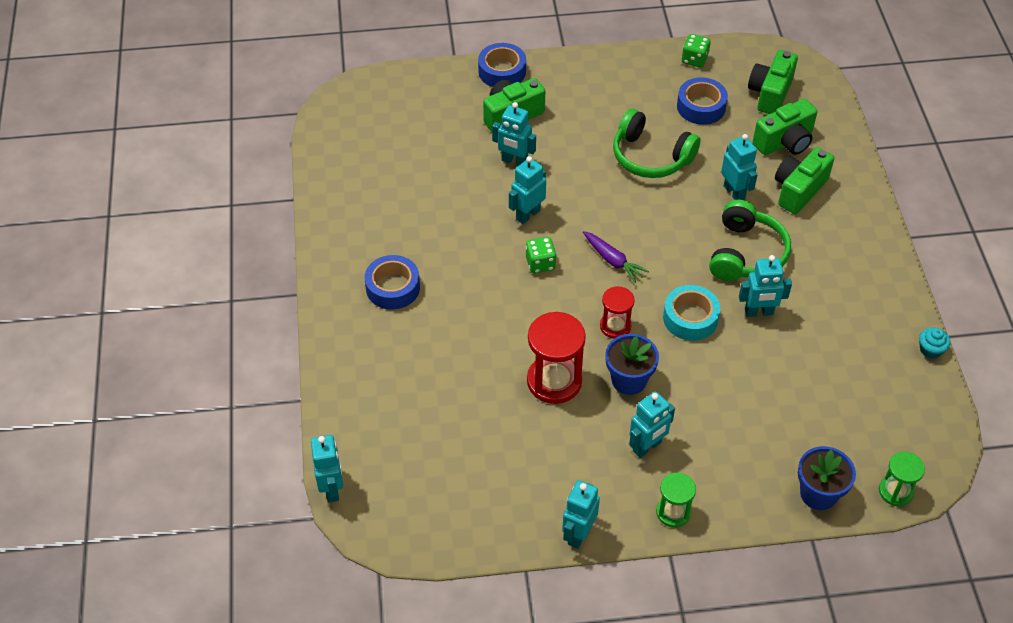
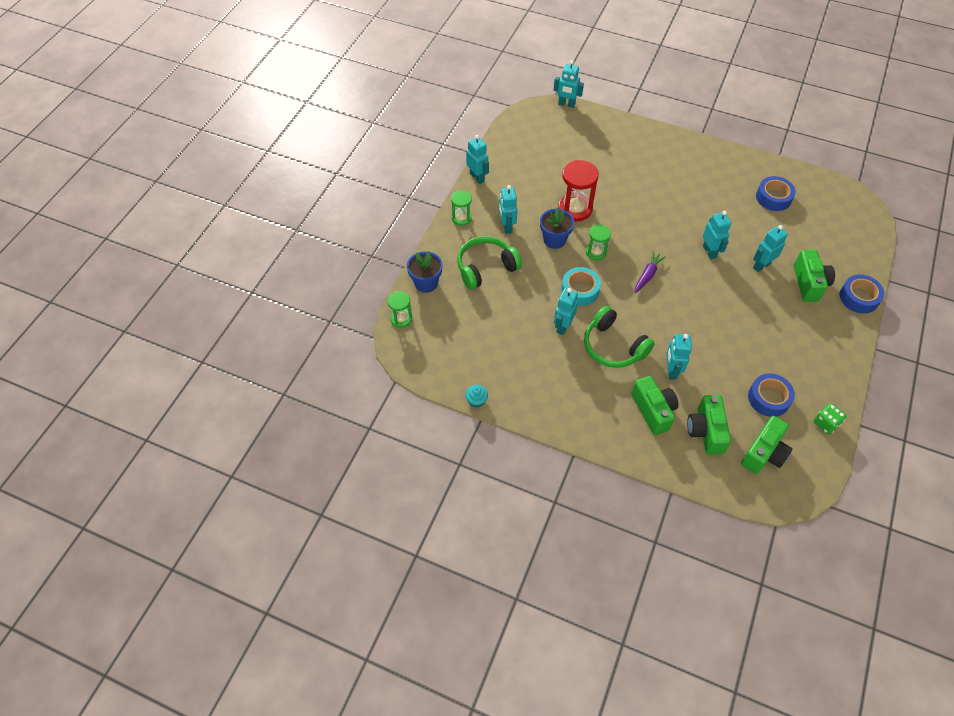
camera: 120 degrees right, 5 degrees up
blue tape [365,255,420,310] -> blue tape moved to [756,176,796,211]
green dice [526,237,557,273] -> none
purple carrot [583,231,649,283] -> purple carrot turned 135 degrees clockwise [635,251,666,293]
red hourglass [600,286,635,339] -> green hourglass [586,224,611,260]
green headphones [613,109,700,178] -> green headphones moved to [457,236,522,290]
turquoise robot [721,134,758,200] -> turquoise robot turned 90 degrees clockwise [667,334,692,380]
green camera [748,50,798,114] -> green camera turned 75 degrees clockwise [741,416,792,474]

